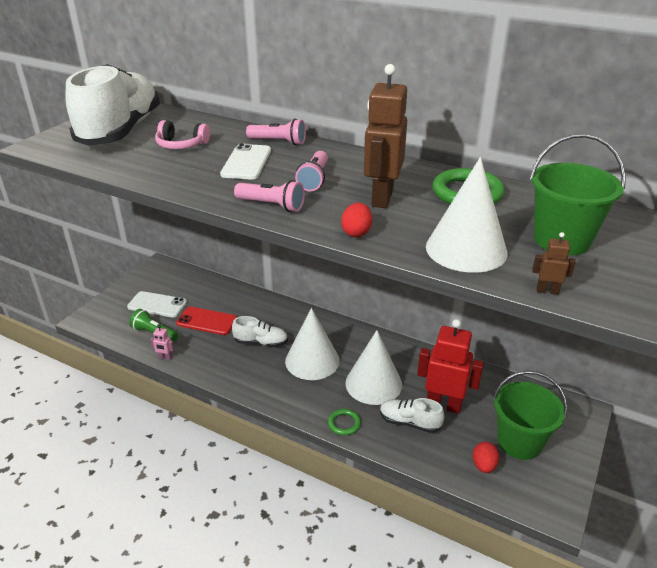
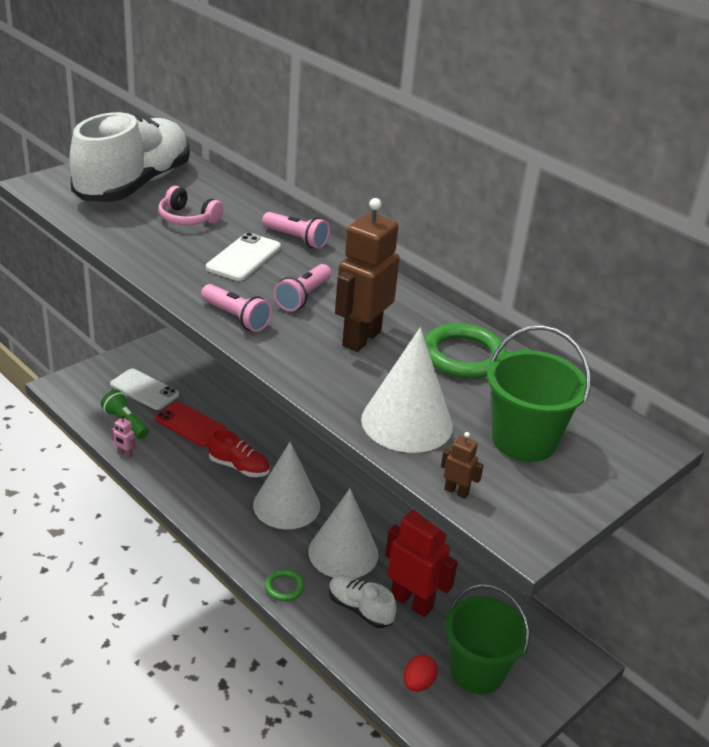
camera: 15 degrees right, 0 degrees up
white shoe [232,316,288,347] -> red shoe [208,430,270,477]
red egg [341,203,372,237] -> none

